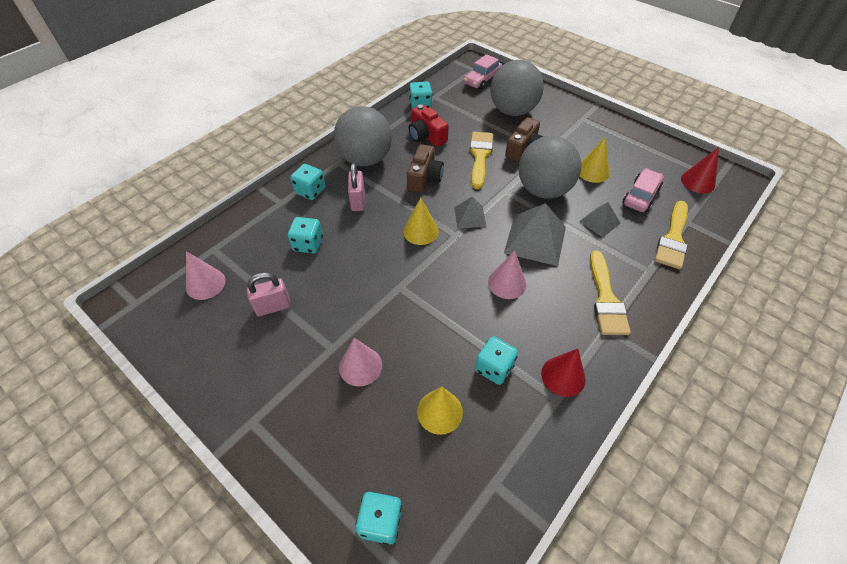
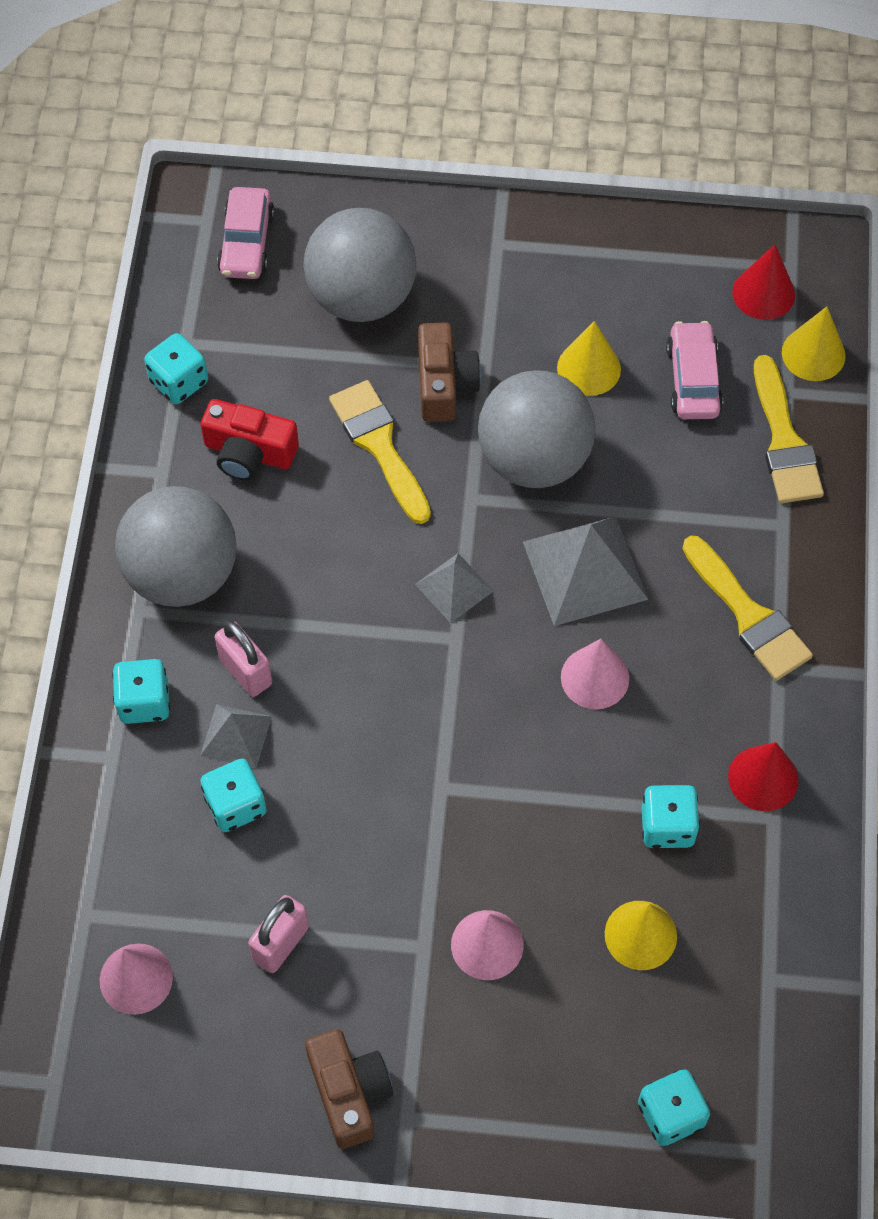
camera: 35 degrees left, 10 degrees up
yellow cone [403,198,439,245] -> yellow cone moved to [782,306,846,381]
brown camera [407,144,444,193] -> brown camera moved to [305,1029,393,1149]
grey pyramid [579,202,620,237] -> grey pyramid moved to [200,704,272,768]

